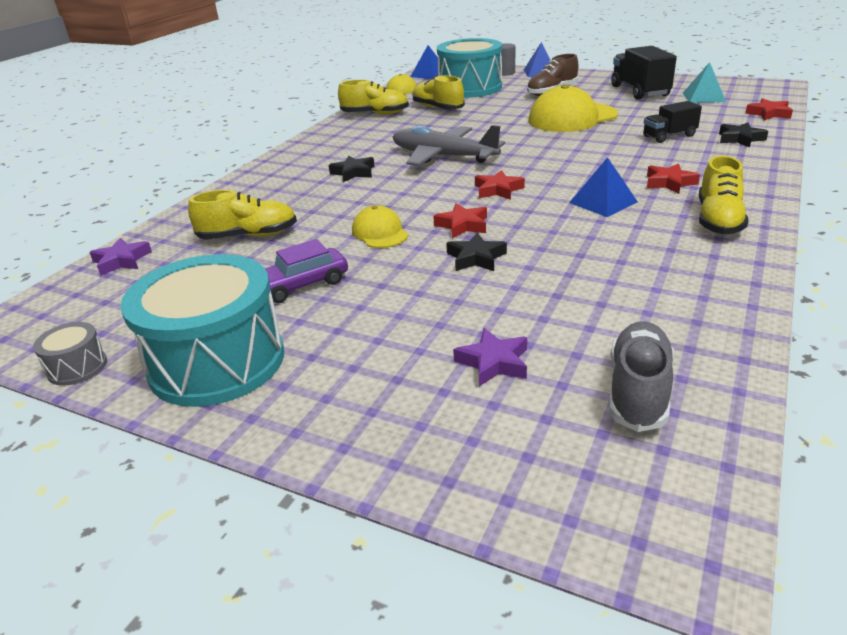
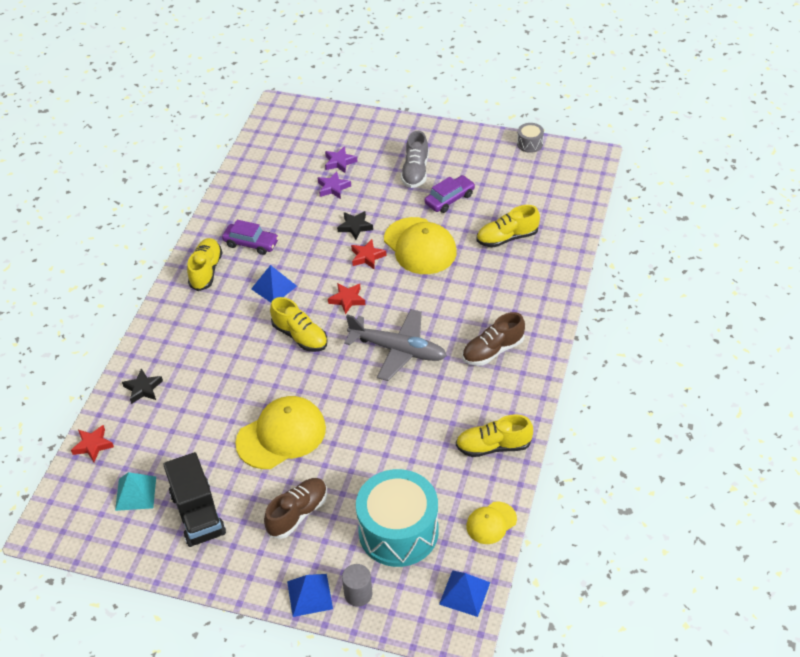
camera: 170 degrees right, 15 degrees up
purple star [89,238,152,276] -> purple star moved to [318,171,351,199]
turquoise drum [120,254,284,407] -> none
black star [329,155,375,182] -> none
yellow cap [352,205,409,248] -> yellow cap [384,217,457,274], size x1.85
yellow shoe [413,75,465,110] -> yellow shoe moved to [270,297,328,352]
grey shoe [609,321,674,432] -> grey shoe moved to [401,131,429,188]
black truck [643,101,702,143] -> none
red star [647,163,700,194] -> none
none -> purple car [222,220,279,255]
none -> brown shoe [462,312,525,366]

